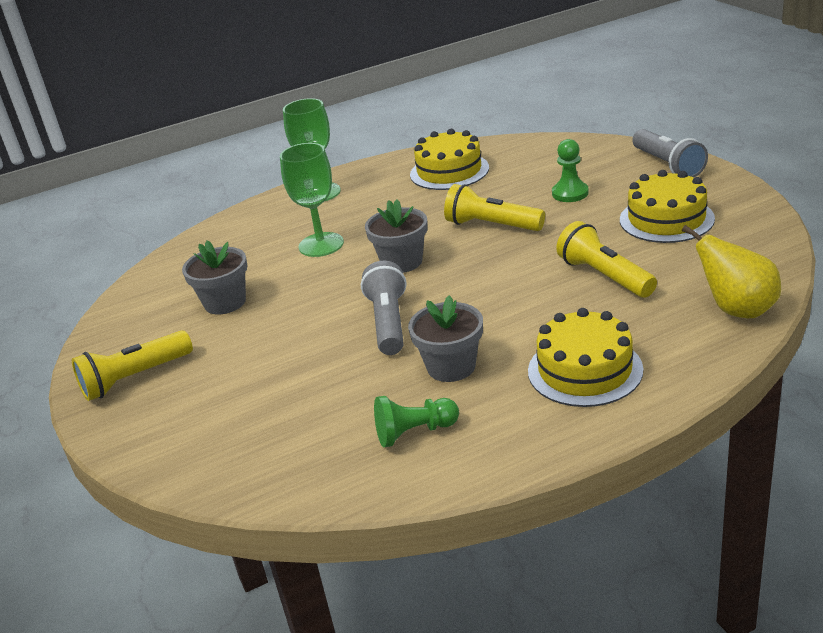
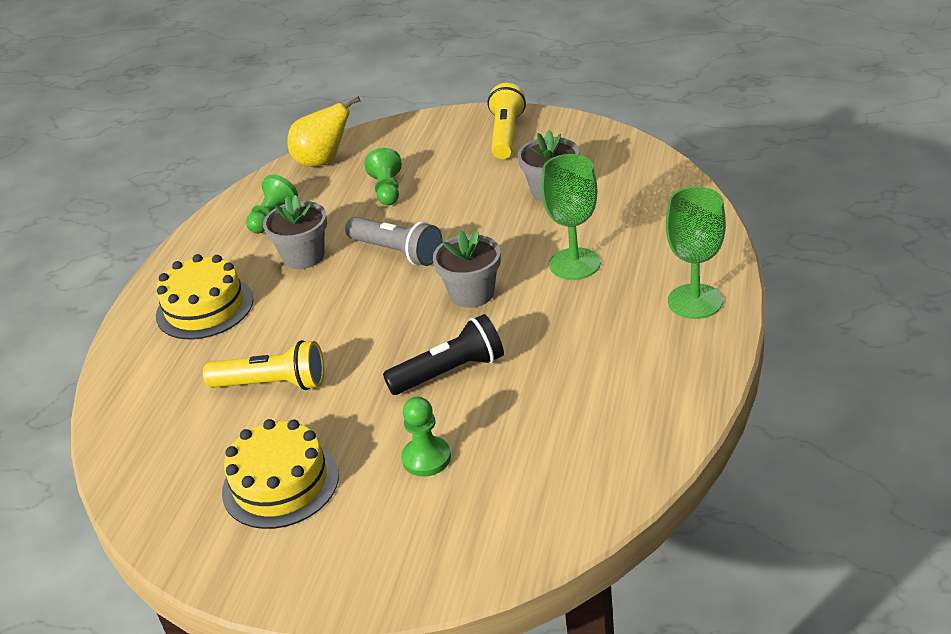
camera: 130 degrees right, 5 degrees up
yellow cake [410,129,489,190] -> none
yellow flashlight [444,184,545,231] -> black flashlight [383,314,504,395]
grey flashlight [632,129,708,177] -> none
yellow pear [682,225,781,318] -> yellow pear moved to [288,97,360,167]
none -> green pawn [364,148,402,205]

